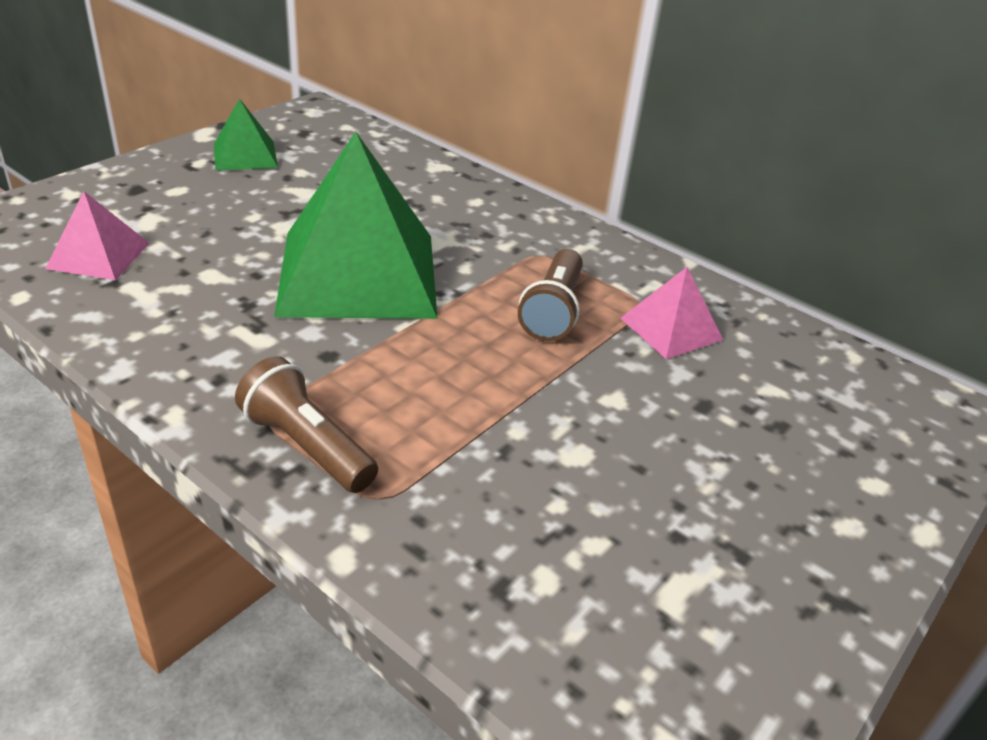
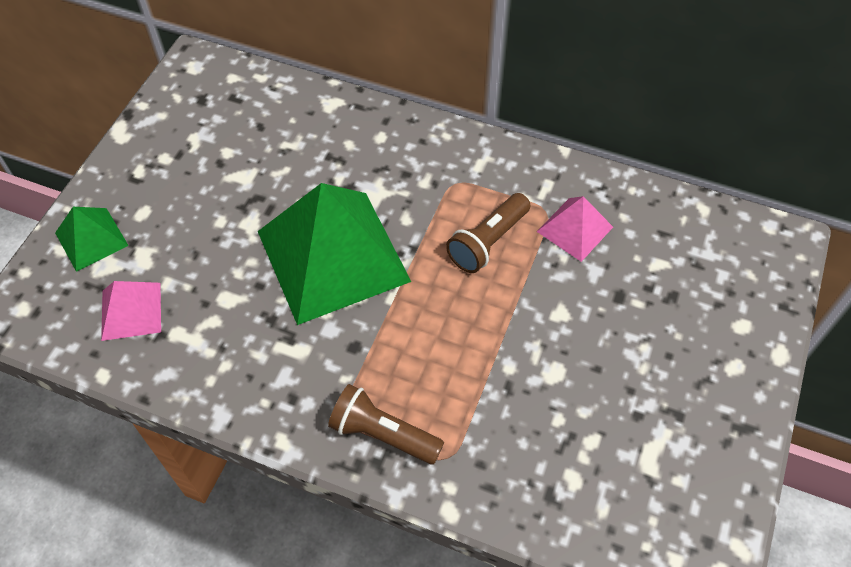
camera: 15 degrees left, 20 degrees up
green pyramid [214,99,278,171] -> green pyramid moved to [55,207,129,272]
brown flashlight [518,249,583,342] -> brown flashlight turned 45 degrees clockwise [446,193,530,273]

